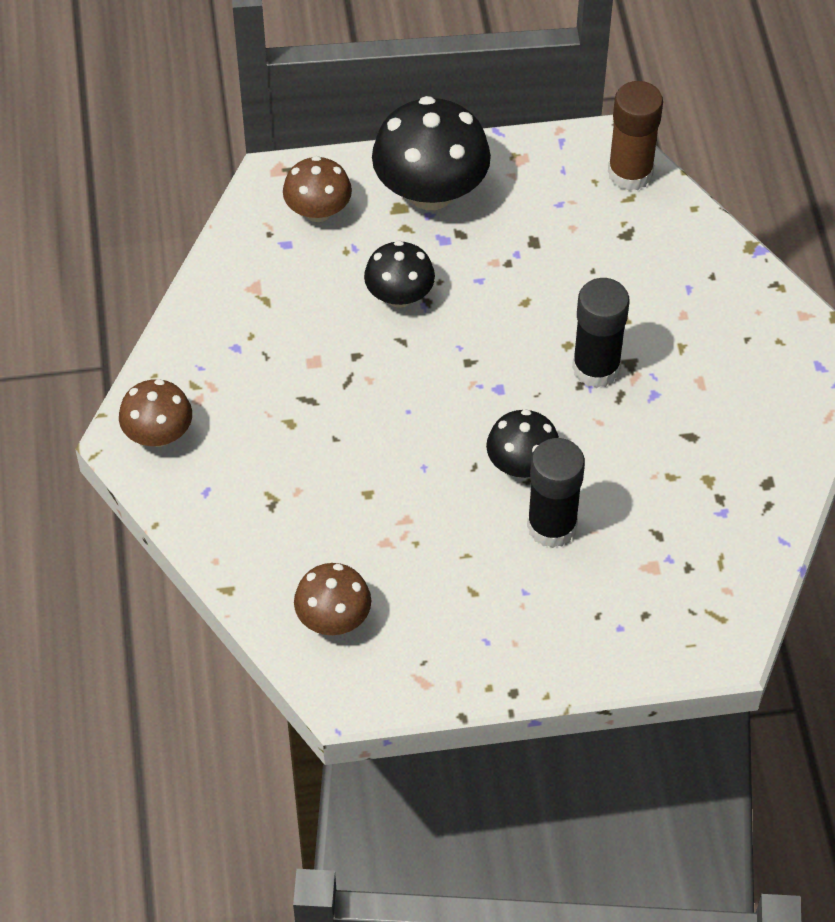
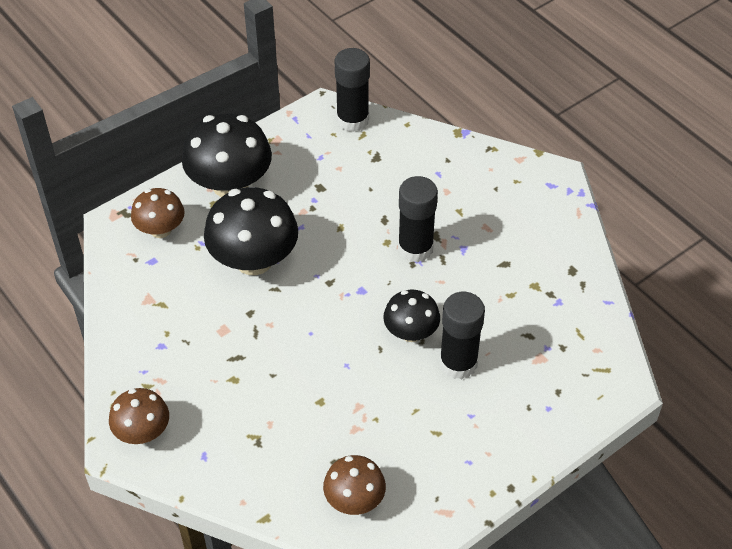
camera: 30 degrees left, 5 degrees down
black mushroom [364,240,435,308] -> black mushroom [204,187,298,275], size x1.71
brown glue stick [608,81,663,191] -> black glue stick [335,48,370,132]

